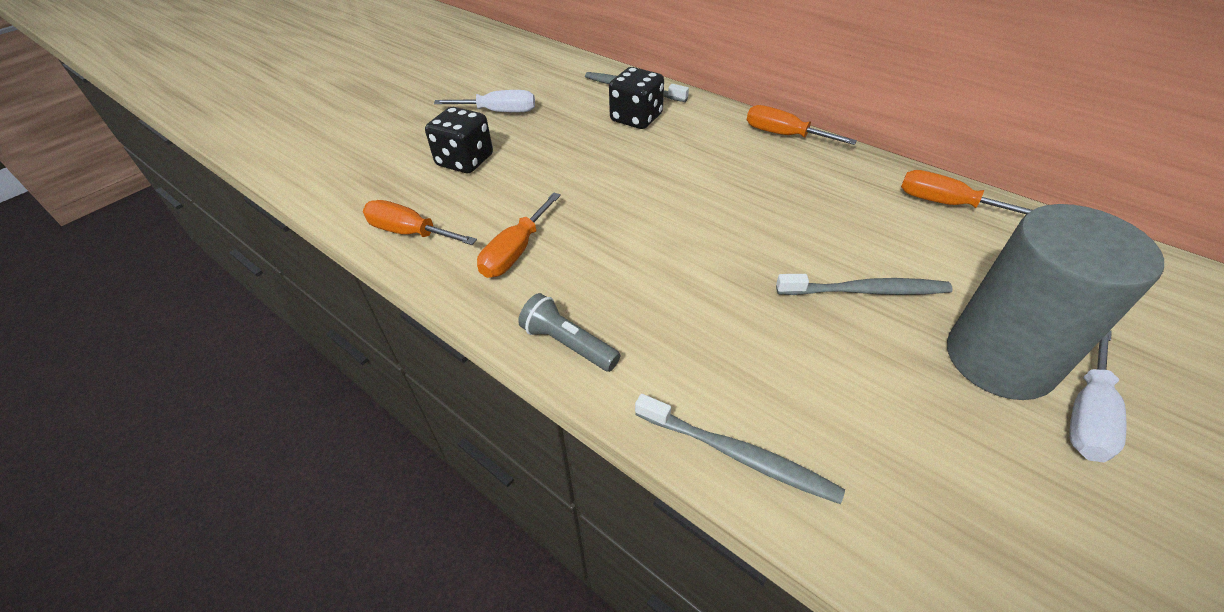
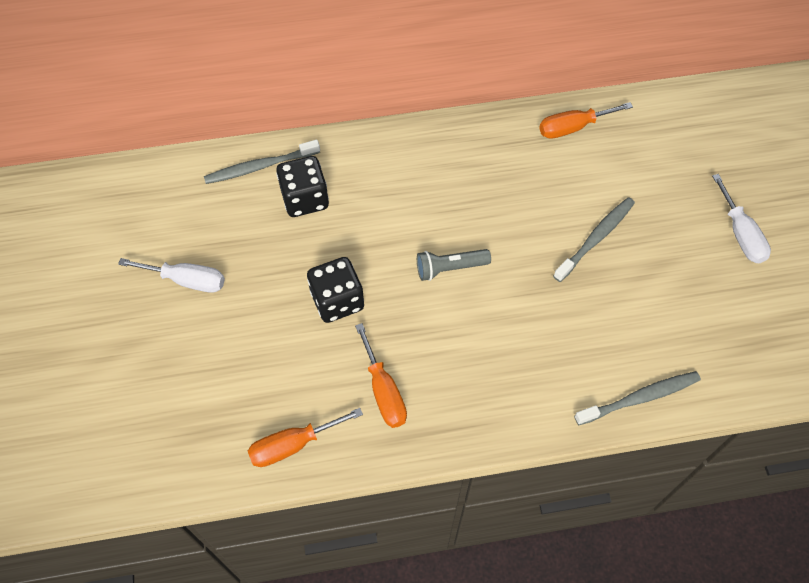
camera: 50 degrees left, 15 degrees up
black dice [425,107,493,173] -> black dice moved to [307,257,364,323]
white screwdriver [434,90,535,112] -> white screwdriver turned 60 degrees clockwise [118,258,225,293]
grey flashlight [518,293,620,372] -> grey flashlight moved to [417,249,491,281]
orange screwdriver [747,105,857,145] -> none
grey cylinder [947,204,1164,400] -> none

